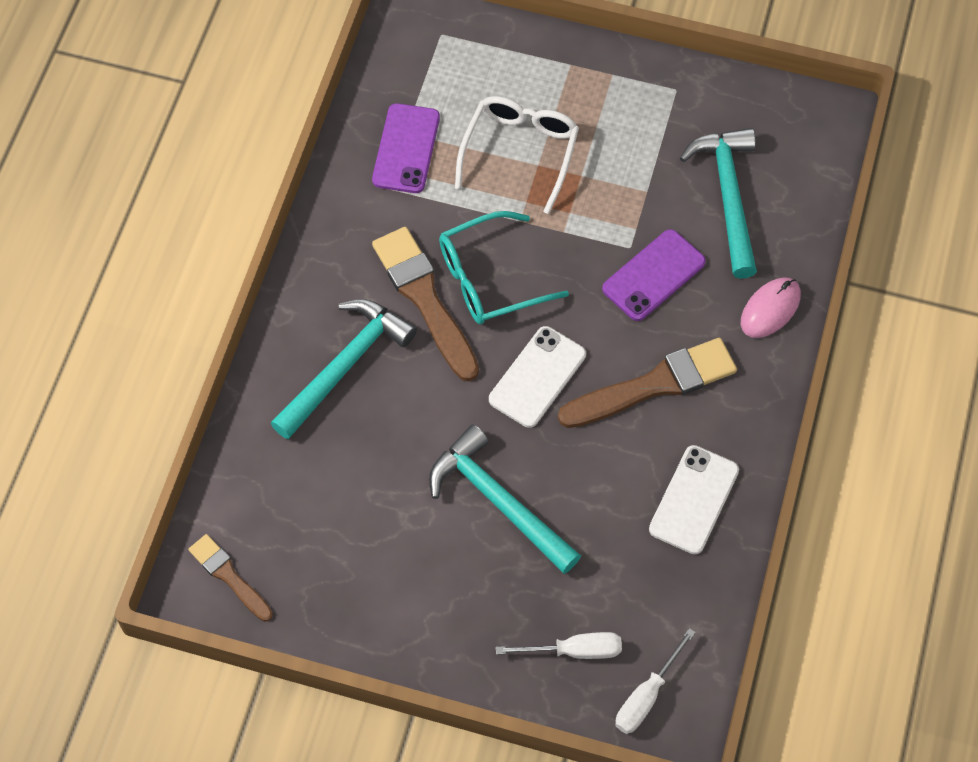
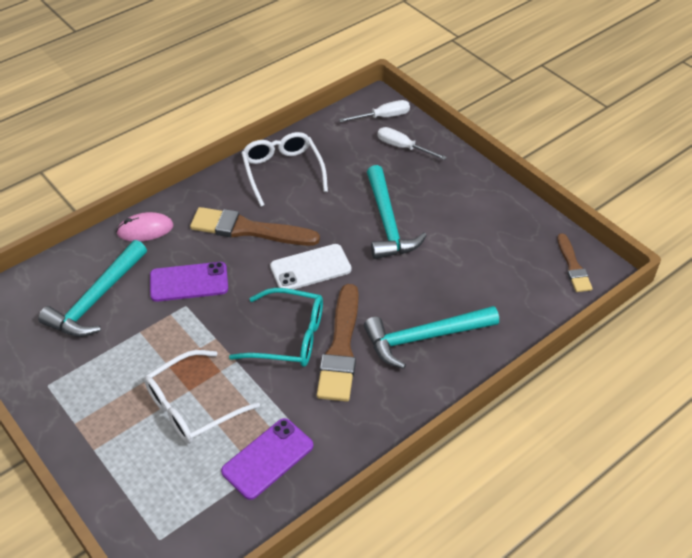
camera: 145 degrees left, 15 degrees down
white phone [649,445,739,554] -> white glasses [241,132,328,207]

